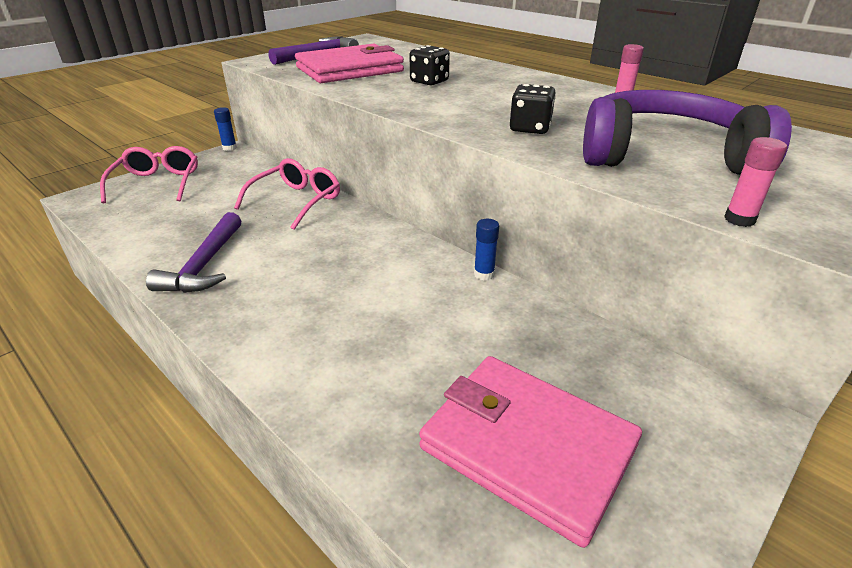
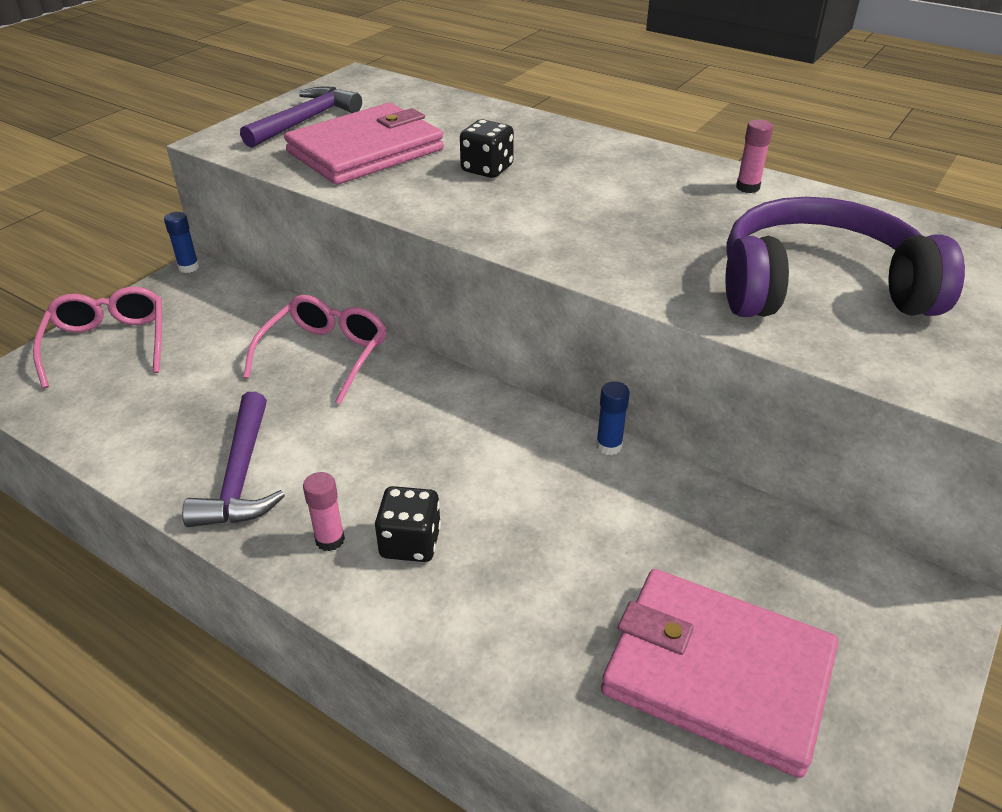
camera: 10 degrees left, 5 degrees up
black dice [510,84,556,134] -> black dice moved to [375,486,441,562]
pink glue stick [724,137,787,227] -> pink glue stick moved to [303,472,345,551]

